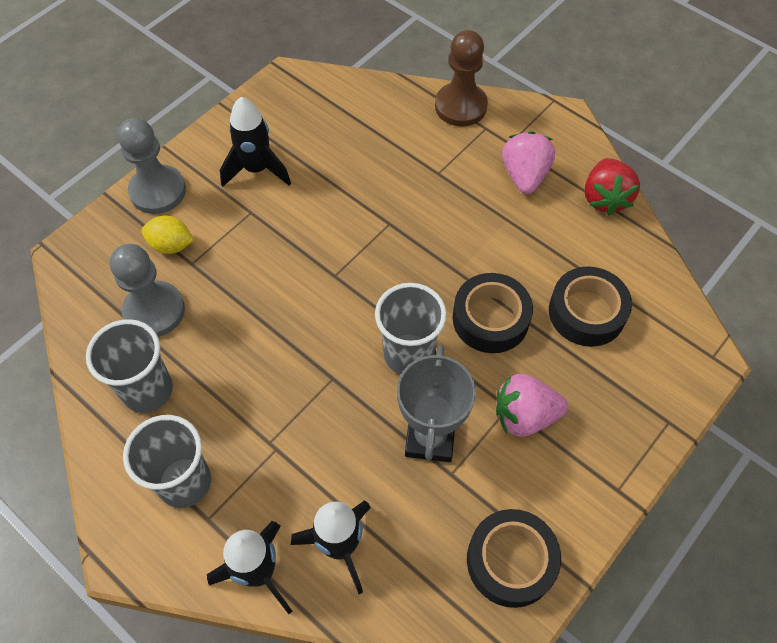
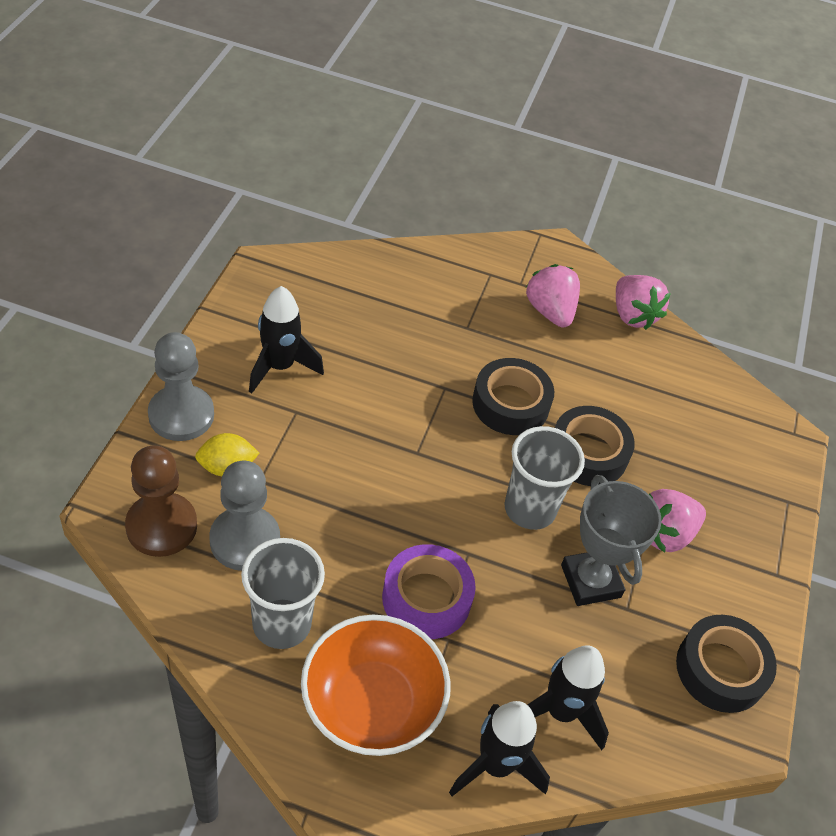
camera: 30 degrees left, 10 degrees down
grey cup [123,415,211,508] -> orange bowl [301,615,450,756]
brown pawn [435,30,488,126] -> brown pawn moved to [125,446,197,557]
black tape [549,267,632,347] -> black tape moved to [472,358,554,435]
red strawberry [585,158,640,215] -> pink strawberry [616,275,671,330]
none -> purple tape [382,544,476,639]

